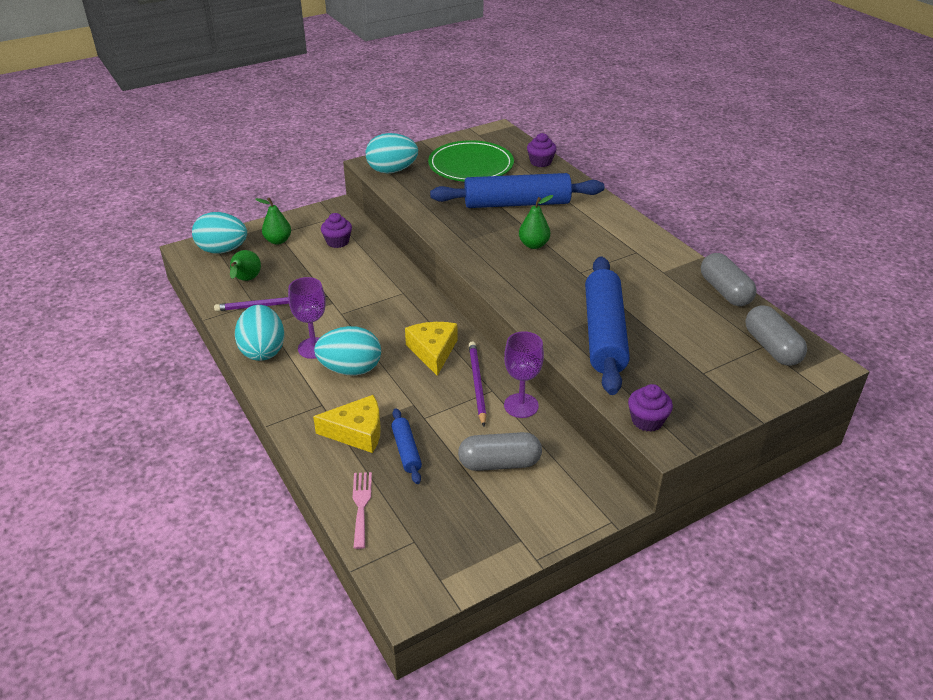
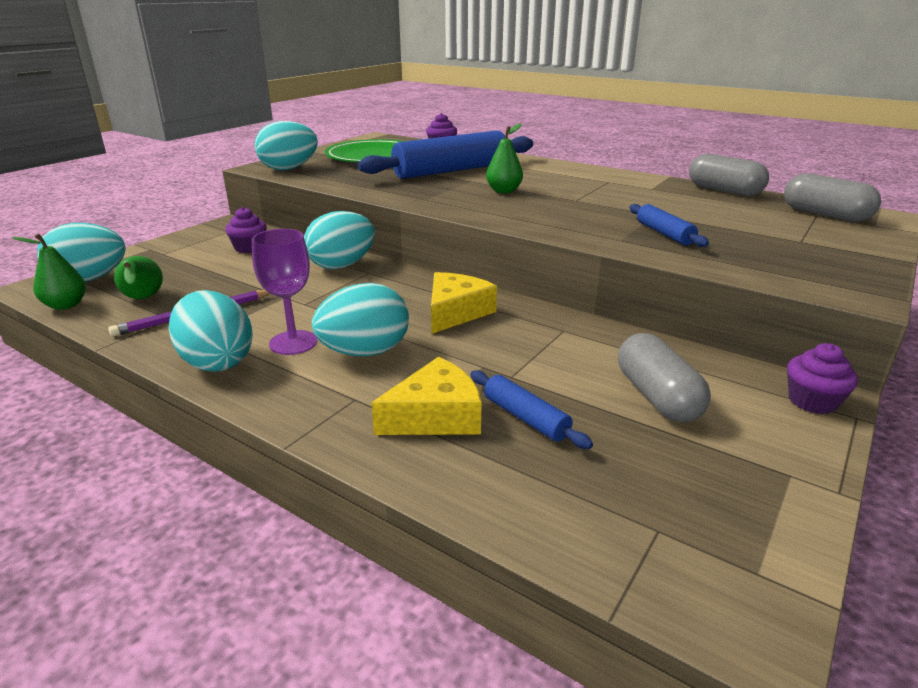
camera: 25 degrees left, 10 degrees down
green pear [255,198,291,245] -> green pear moved to [12,233,86,310]
pink fork [353,472,372,549] -> none
yellow cheese [405,322,457,376] -> yellow cheese turned 60 degrees clockwise [431,272,497,334]
grey capsule [458,432,542,471] -> grey capsule turned 75 degrees counterclockwise [618,333,711,422]
purple pencil [469,341,487,426] -> none
purple goblet [504,331,544,418] -> none
blue rolling pin [585,256,630,395] -> blue rolling pin [629,204,709,247], size x0.46
purple cupcake [628,384,673,432] -> purple cupcake moved to [787,343,858,414]
none -> turquoise egg [304,211,375,269]

